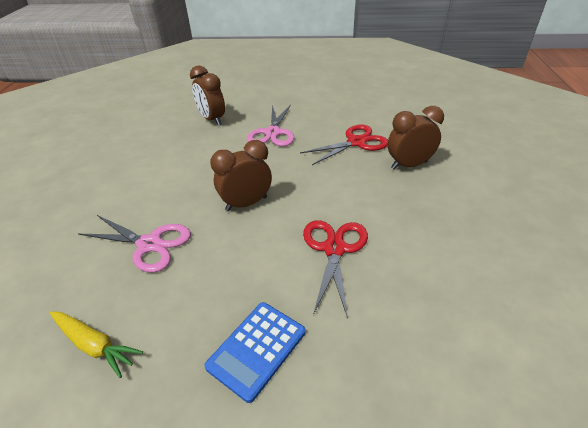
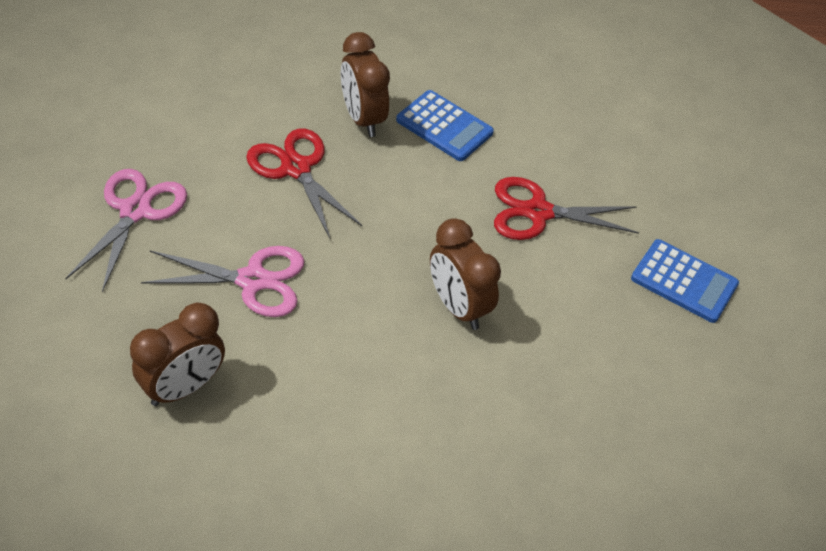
camera: 100 degrees left, 10 degrees up
yellow carrot [50,311,143,378] -> none
pink scissors [78,215,191,272] -> pink scissors moved to [65,169,187,292]
none -> blue calculator [396,90,494,161]

